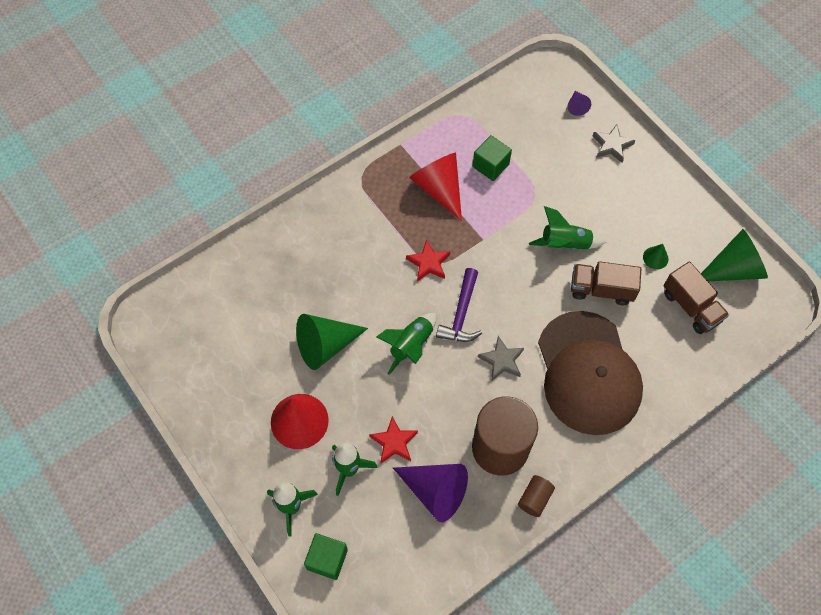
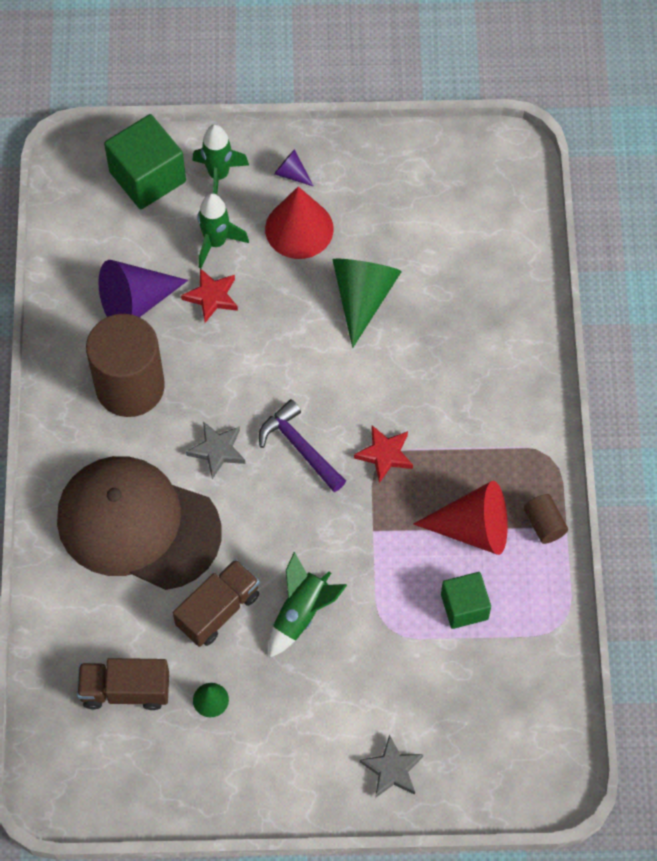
camera: 125 degrees right, 0 degrees up
green cube [304,533,348,580] -> green cube [104,114,186,209], size x1.59
green rocket [376,313,436,375] -> none
brown cylinder [518,475,555,517] -> brown cylinder moved to [524,494,568,544]
purple cone [567,91,591,116] -> purple cone moved to [274,149,314,187]
green cone [701,229,768,281] -> none

